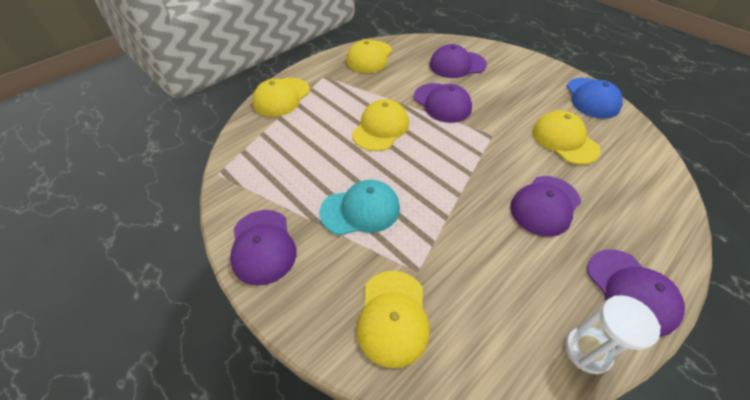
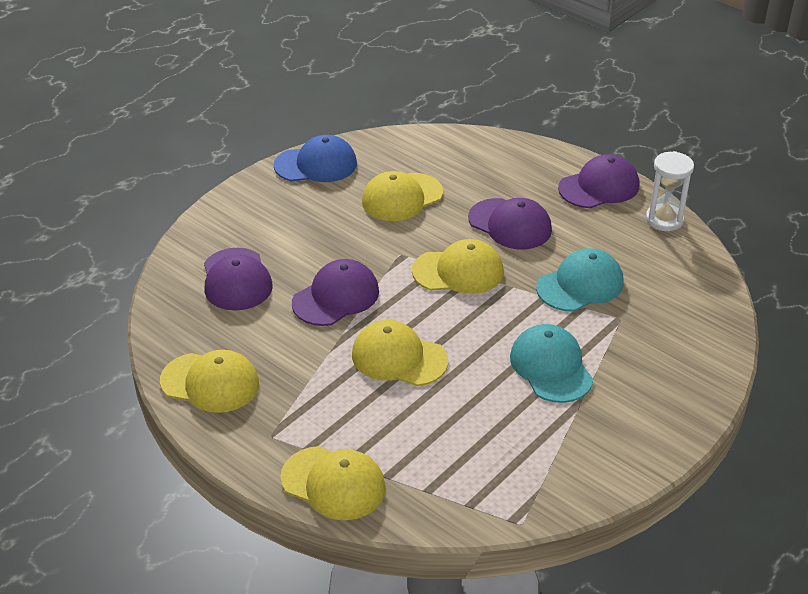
camera: 95 degrees left, 10 degrees down
purple cap [230,210,297,286] -> none
yellow cap [357,271,430,368] -> yellow cap moved to [412,239,503,294]
none -> turquoise cap [536,248,624,312]

